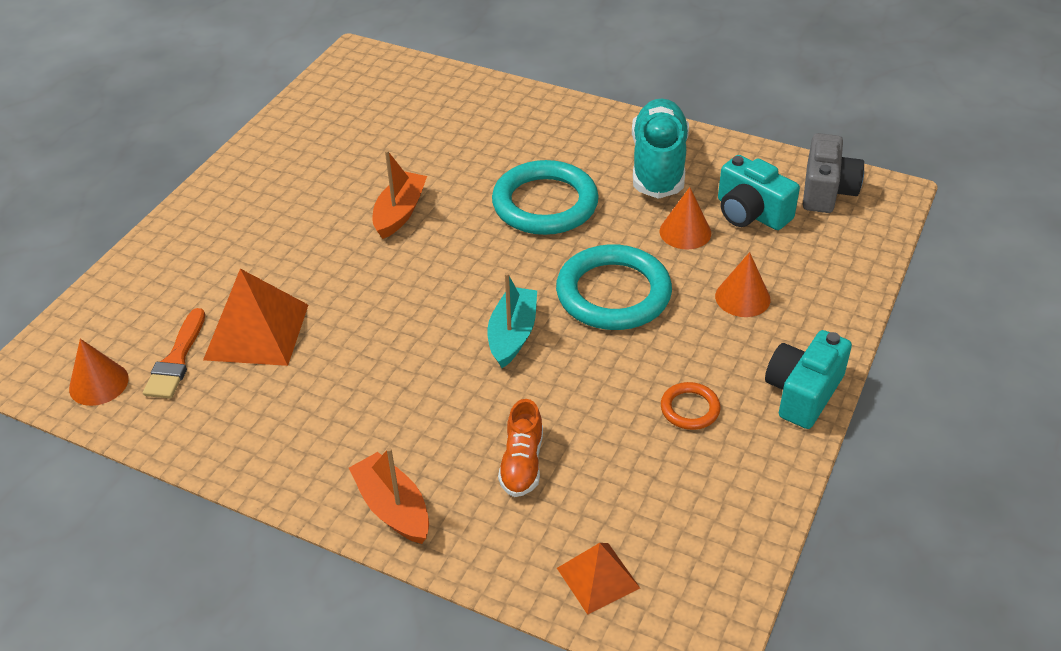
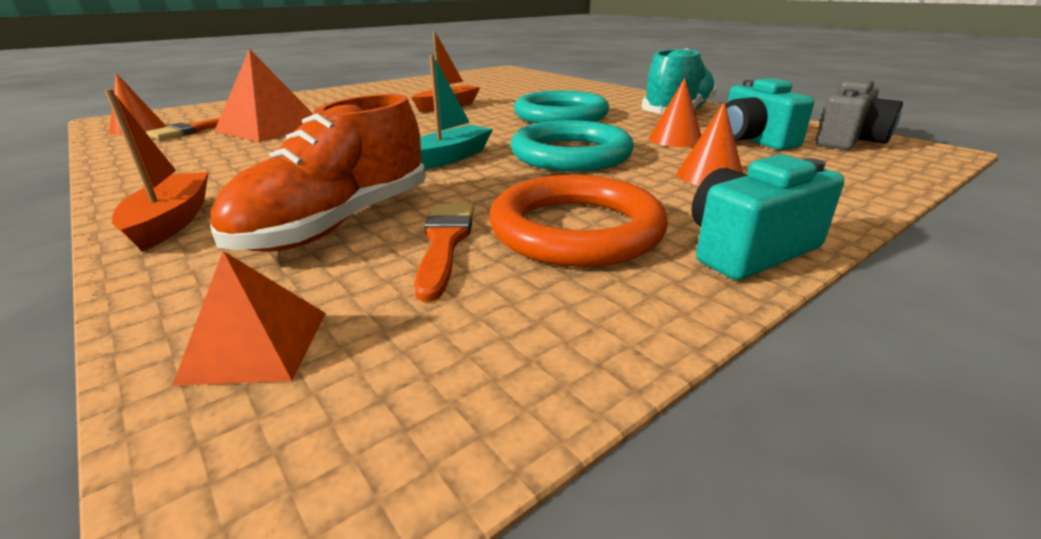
camera: 25 degrees right, 15 degrees down
orange shoe [498,399,543,497] -> orange shoe [210,94,426,252], size x1.83
orange ring [661,382,721,430] -> orange ring [490,175,668,267], size x2.13
none -> orange brush [414,204,474,301]

